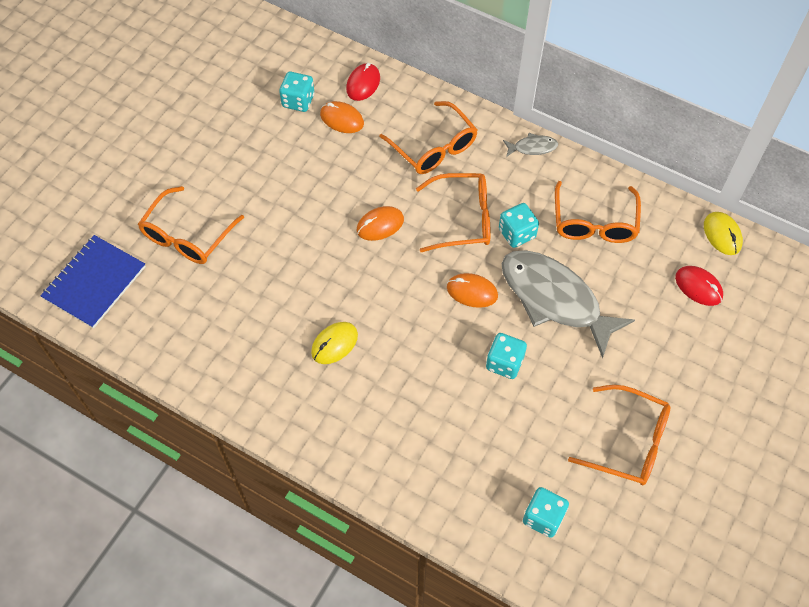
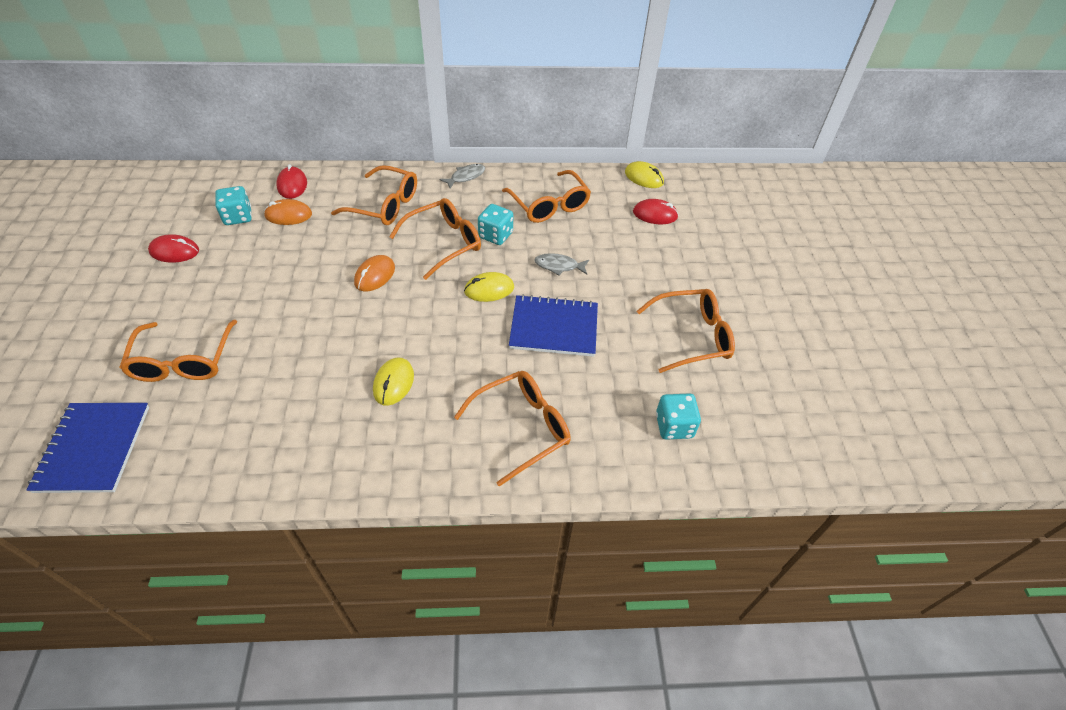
camera: 35 degrees left, 10 degrees down
orange mouse [447,273,498,308] -> yellow mouse [464,272,514,302]
turquoise dice [486,333,527,379] -> blue notebook [509,294,598,357]
grey fish [502,250,635,358] -> grey fish [534,253,589,275], size x0.42
none -> red mouse [148,234,199,263]
none -> orange glasses [454,371,571,487]

